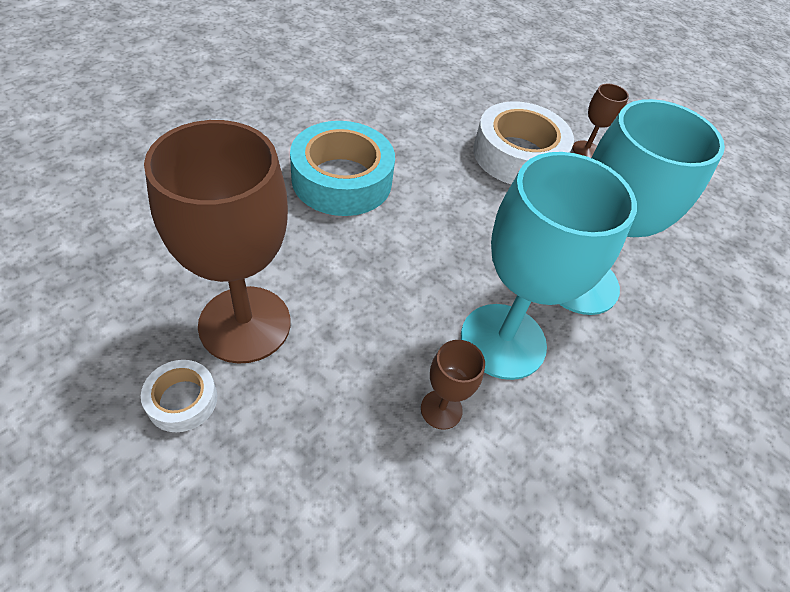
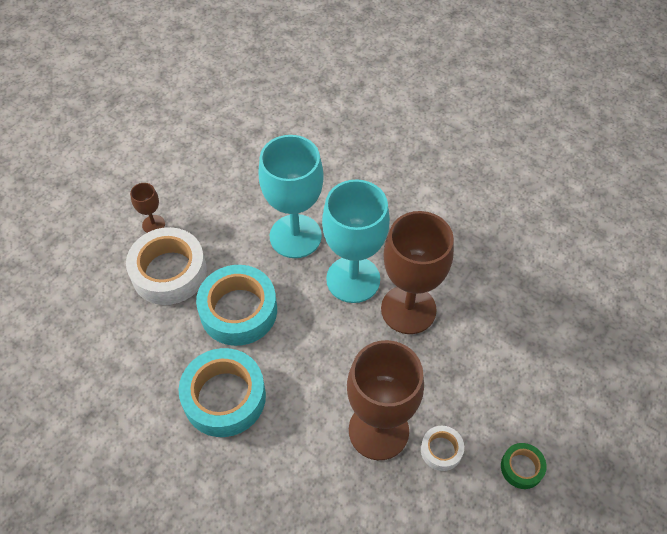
camera: 90 degrees left, 5 degrees up
brown goblet [421,340,485,430] -> brown goblet [381,211,454,334], size x2.26
none -> turquoise tape [196,265,277,346]
none -> green tape [501,443,547,489]

